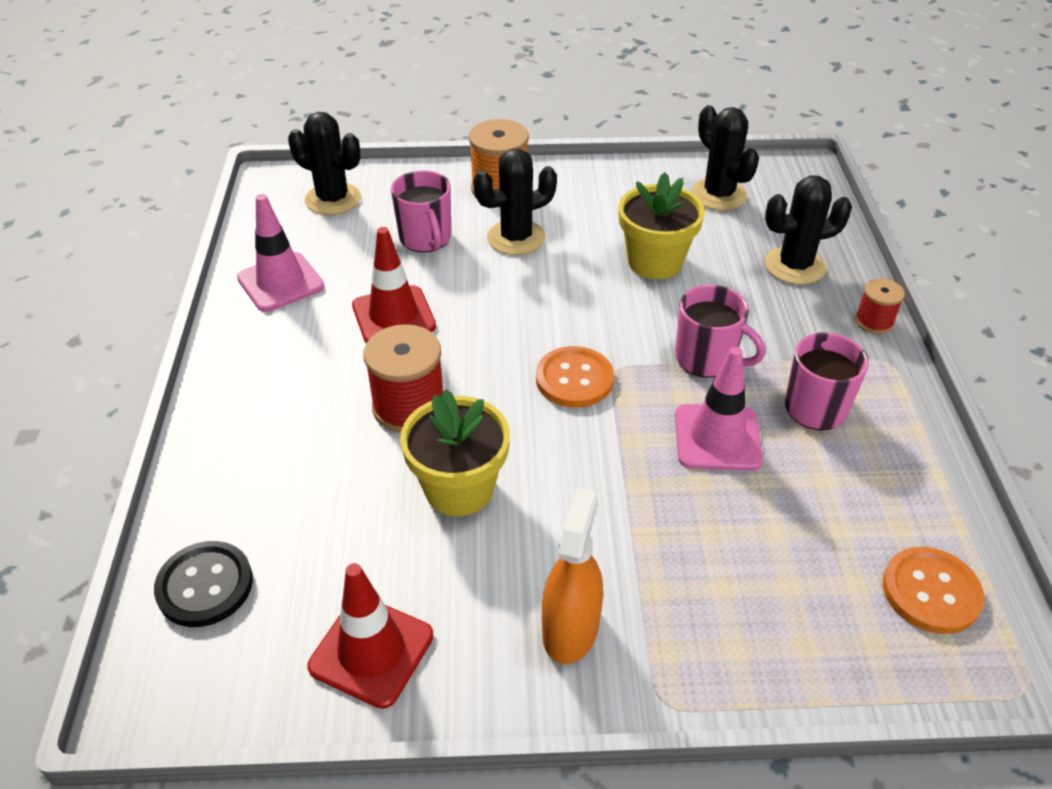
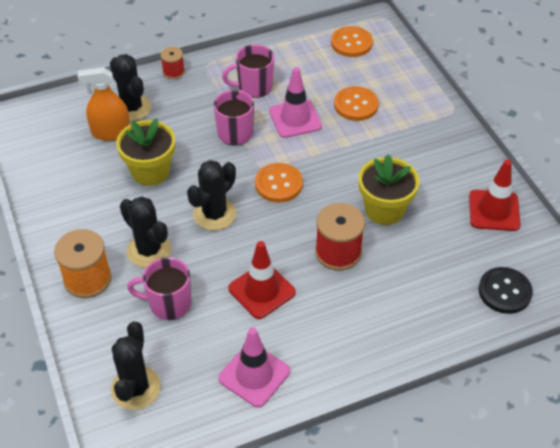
camera: 110 degrees left, 5 degrees up
pink mug [391,171,451,252] -> pink mug turned 135 degrees counterclockwise [127,257,191,320]
orange spray bottle [542,488,603,664] -> orange spray bottle moved to [77,67,130,141]
black cactus [691,105,759,210] -> black cactus moved to [187,160,236,231]
none -> orange button [334,86,379,121]

